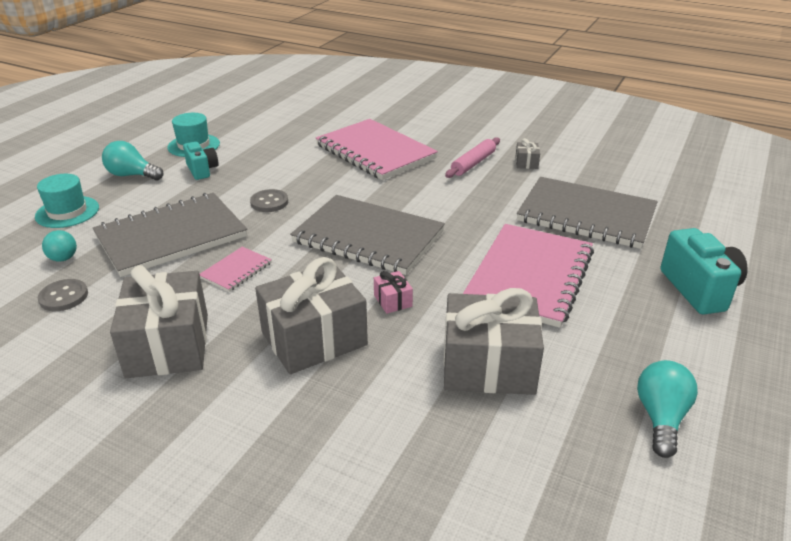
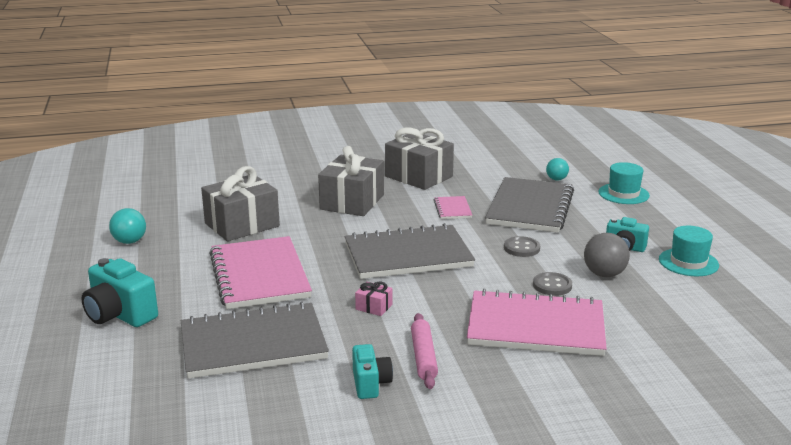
camera: 140 degrees right, 10 degrees down
grey button [38,279,88,311] -> grey button moved to [533,272,572,296]
turquoise light bulb [102,141,163,180] -> none
pink gift [374,271,413,314] -> pink gift moved to [355,282,392,316]
grey gift [515,138,540,169] -> turquoise camera [352,344,393,399]
none -> grey ball [584,233,630,277]

